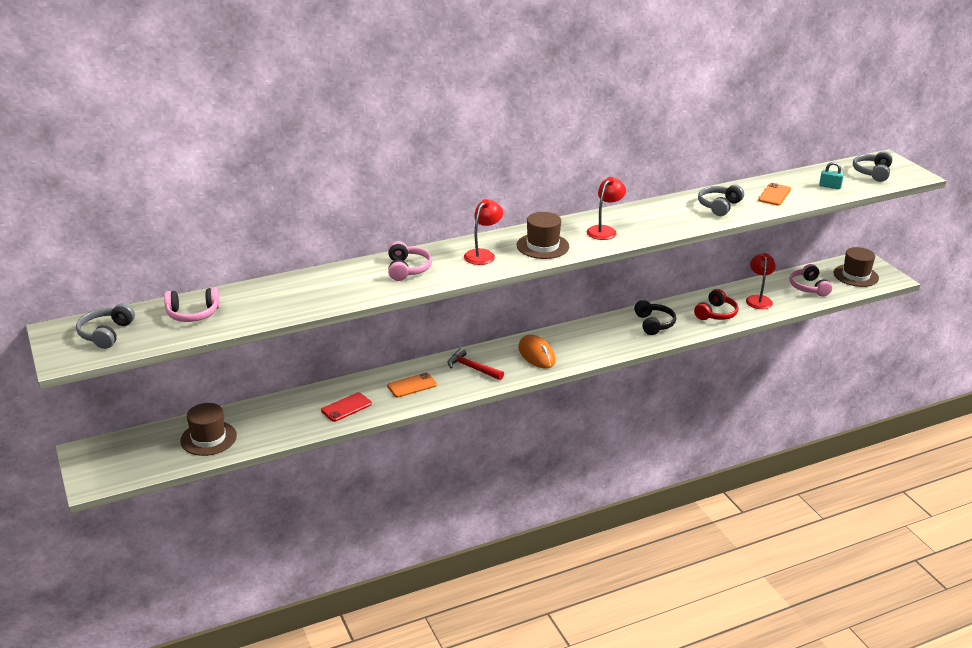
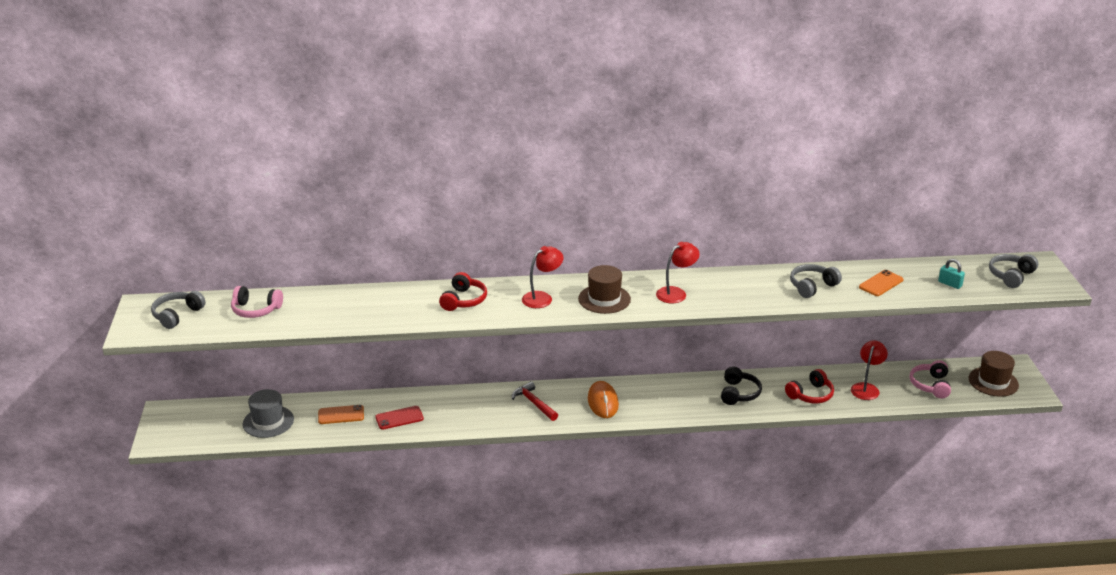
camera: 20 degrees right, 0 degrees up
brown hat [180,403,237,456] -> grey hat [243,389,294,438]
orange phone [387,373,437,398] -> orange phone moved to [318,405,364,424]
pink headphones [388,241,432,281] -> red headphones [439,272,487,311]

